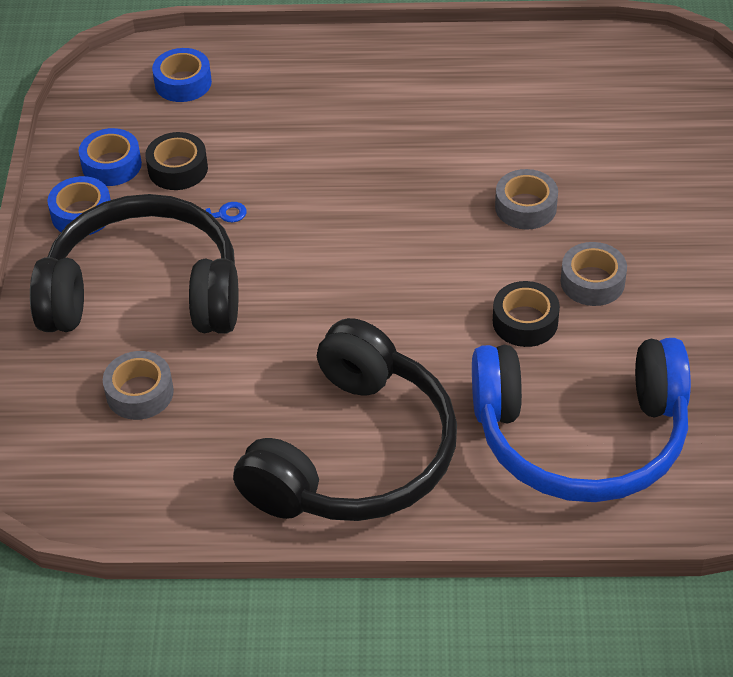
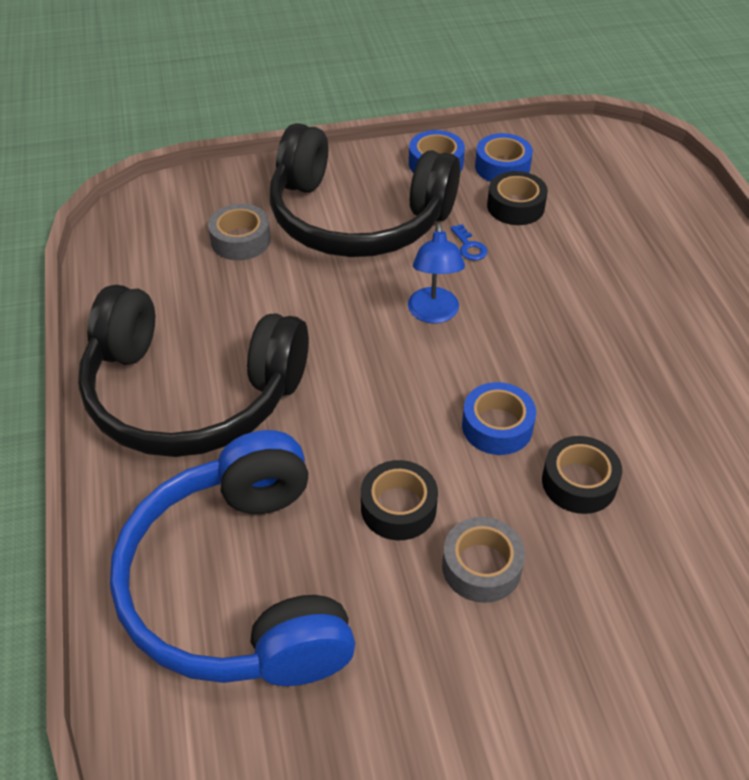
camera: 75 degrees right, 0 degrees up
black headphones [30,194,238,334] -> black headphones turned 120 degrees clockwise [270,123,460,257]
blue tape [152,48,212,102] -> blue tape moved to [462,382,536,455]
grey tape [495,169,558,229] -> black tape [542,436,622,514]
none -> blue lamp [408,223,465,324]

